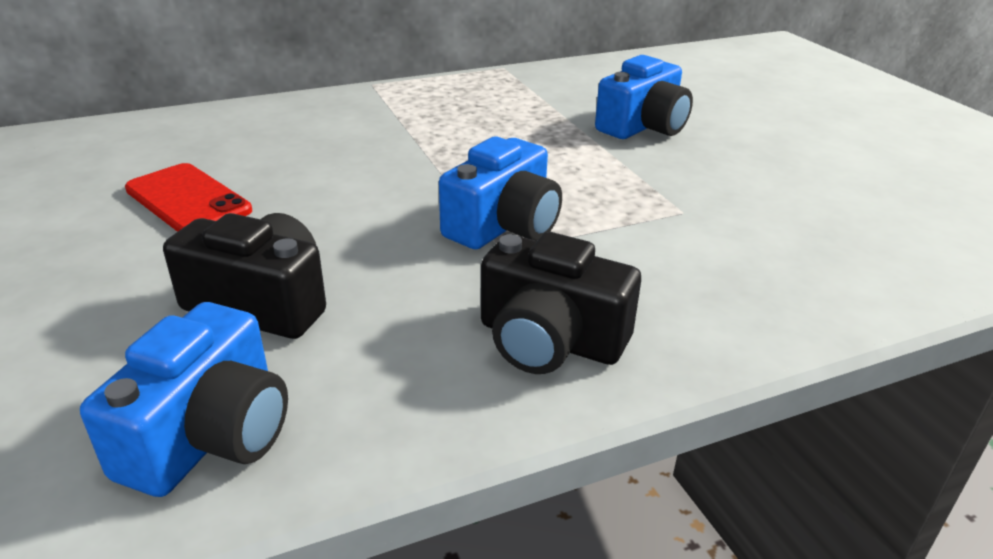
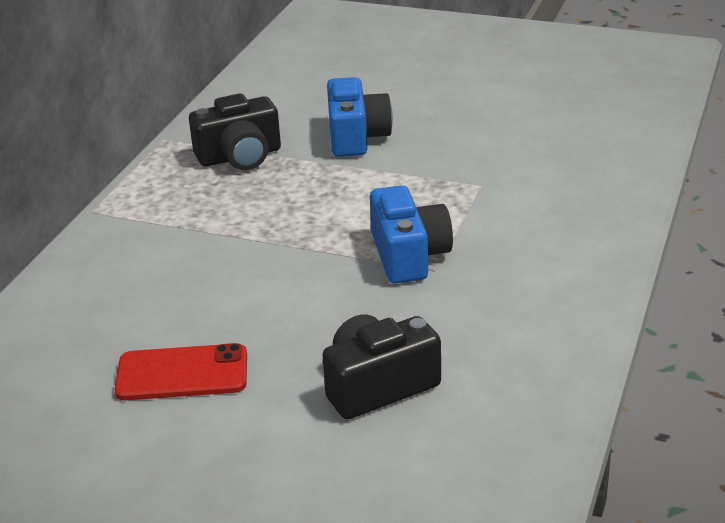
camera: 45 degrees left, 0 degrees up
blue camera [80,302,288,497] -> none
black camera [481,232,641,374] -> black camera moved to [189,93,281,170]

